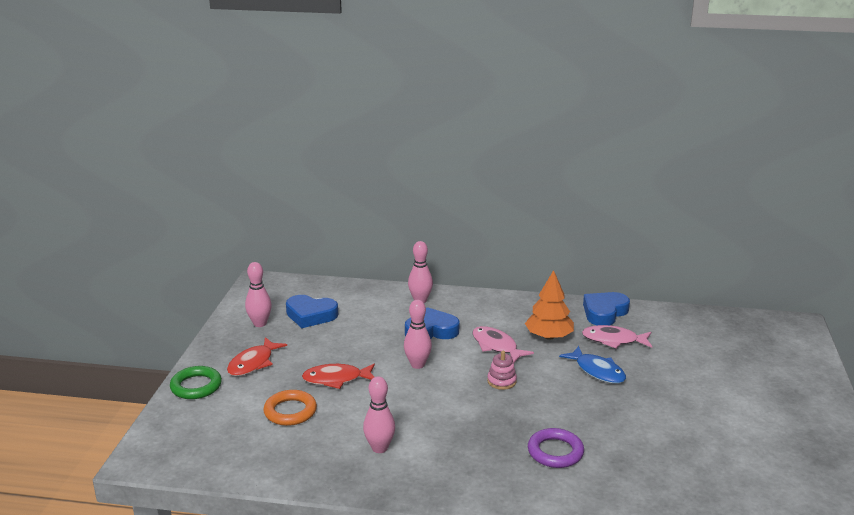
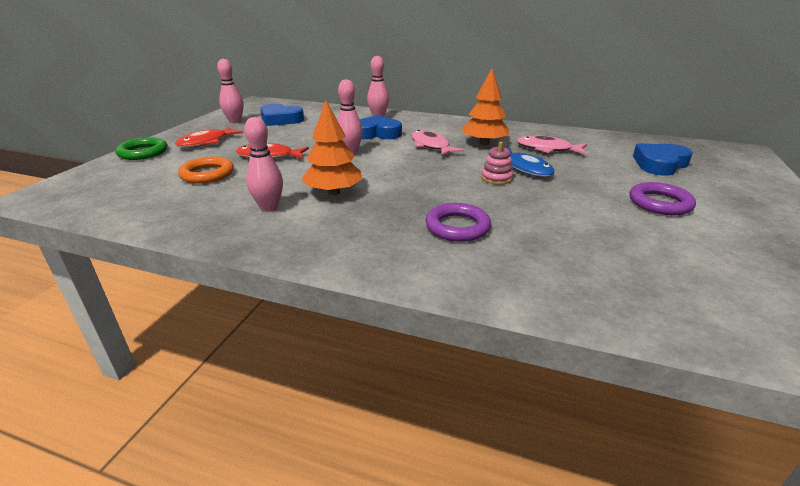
camera: 10 degrees right, 5 degrees up
pink stacking toy [487,351,517,390] -> pink stacking toy moved to [481,142,513,185]
blue heart [583,292,630,325] -> blue heart moved to [633,144,693,176]
none -> orange tree [301,100,362,195]
none -> purple ring [630,182,696,215]

